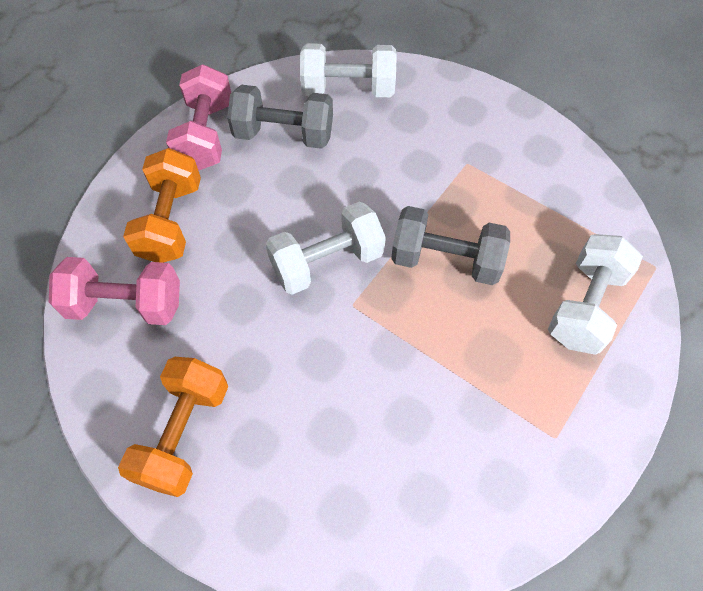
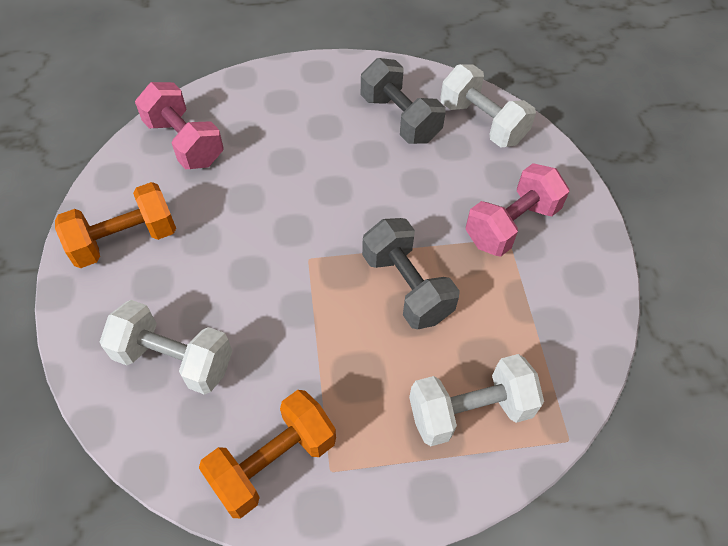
camera: 45 degrees right, 5 degrees down
orange dumbbell [123,148,201,263] -> orange dumbbell moved to [199,390,336,518]
pink dumbbell [166,64,231,171] -> pink dumbbell moved to [465,163,569,257]
white dumbbell [266,202,386,295] -> white dumbbell moved to [100,300,232,395]

